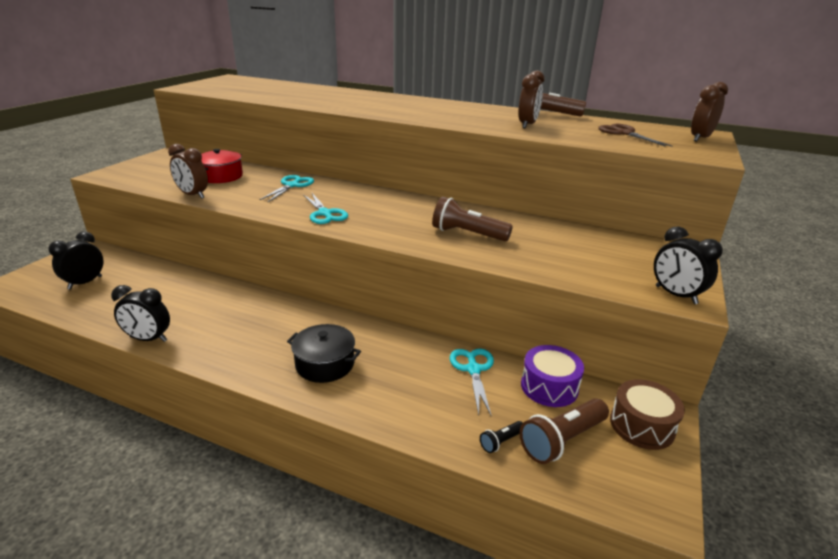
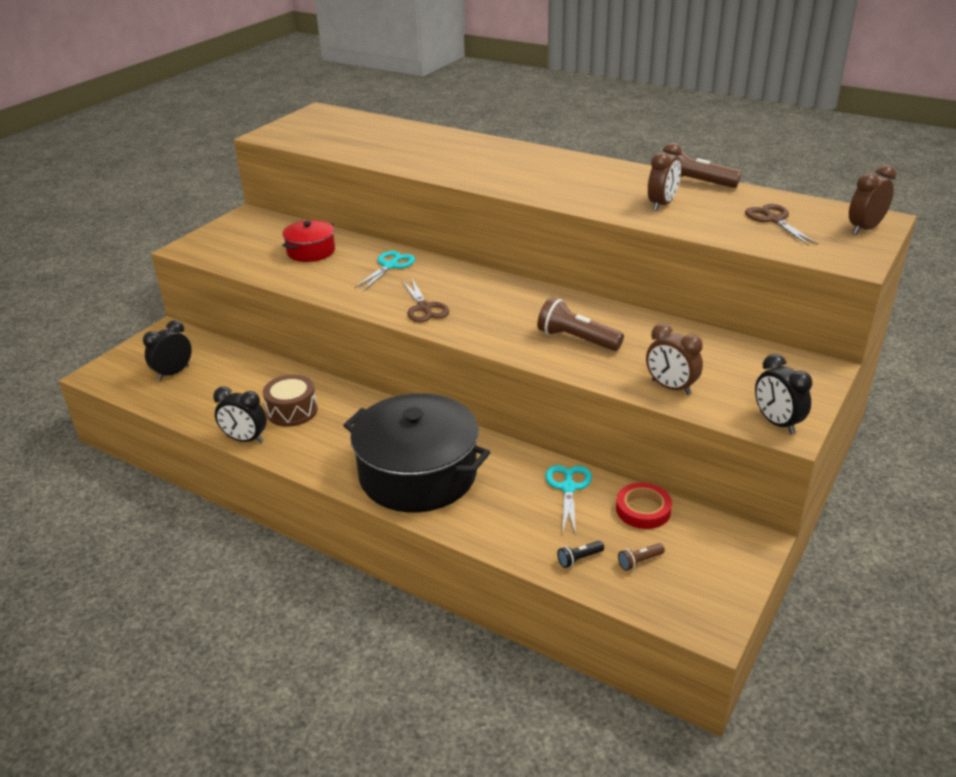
camera: 10 degrees right, 5 degrees up
brown clock [168,144,208,199] -> brown clock moved to [646,323,703,395]
black pot [287,324,361,383] -> black pot [343,393,490,512], size x2.00
turquoise scissors [303,193,348,224] -> brown scissors [402,279,449,322]
brown flashlight [519,398,609,464] -> brown flashlight [618,543,665,571], size x0.49
purple drum [521,345,584,407] -> red tape [616,483,672,529]
brown drum [610,379,685,450] -> brown drum moved to [263,375,318,427]

